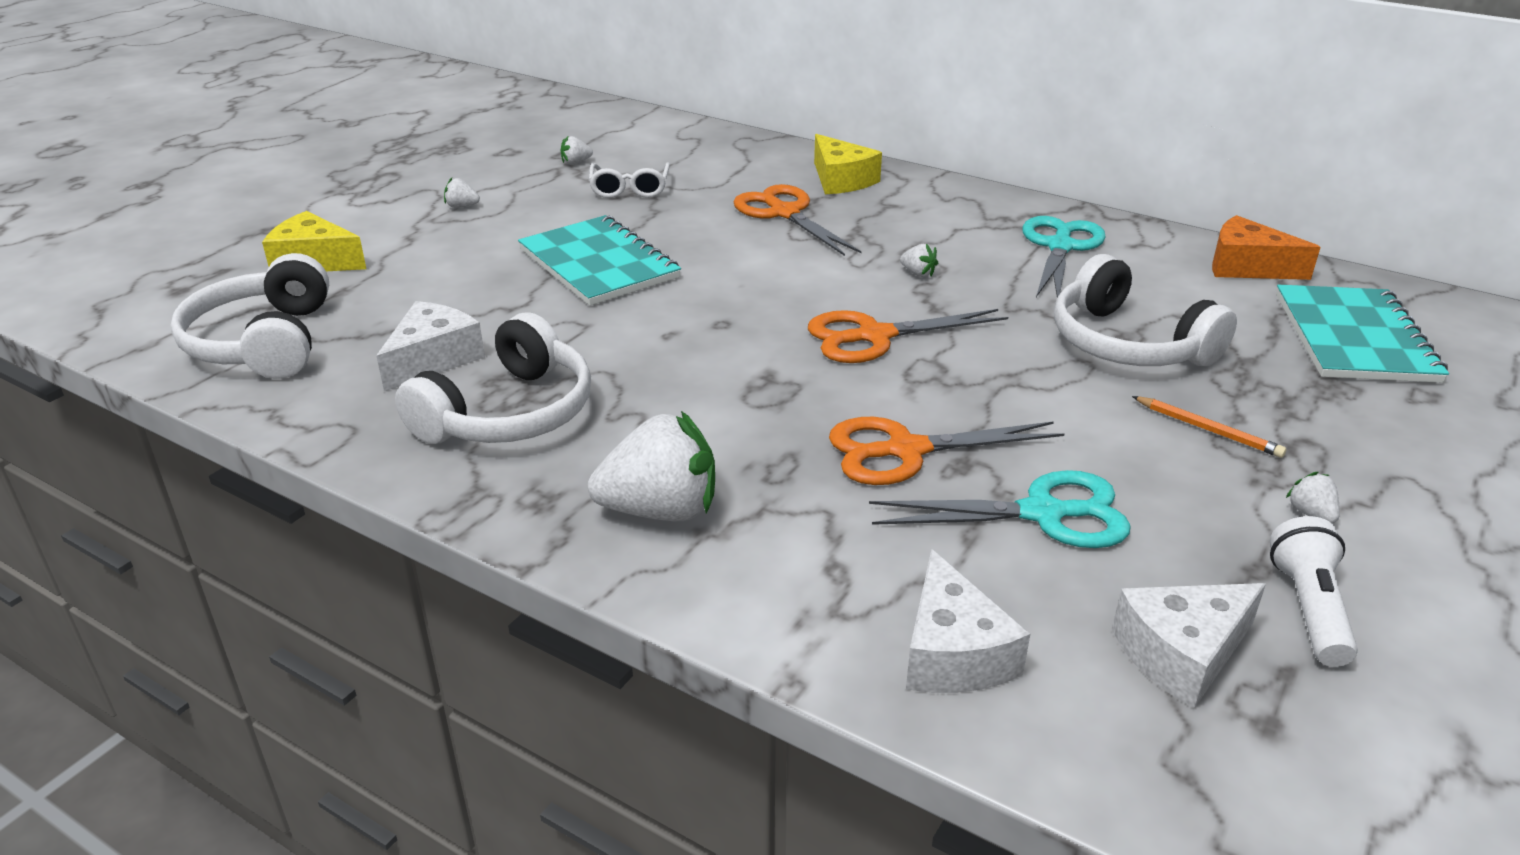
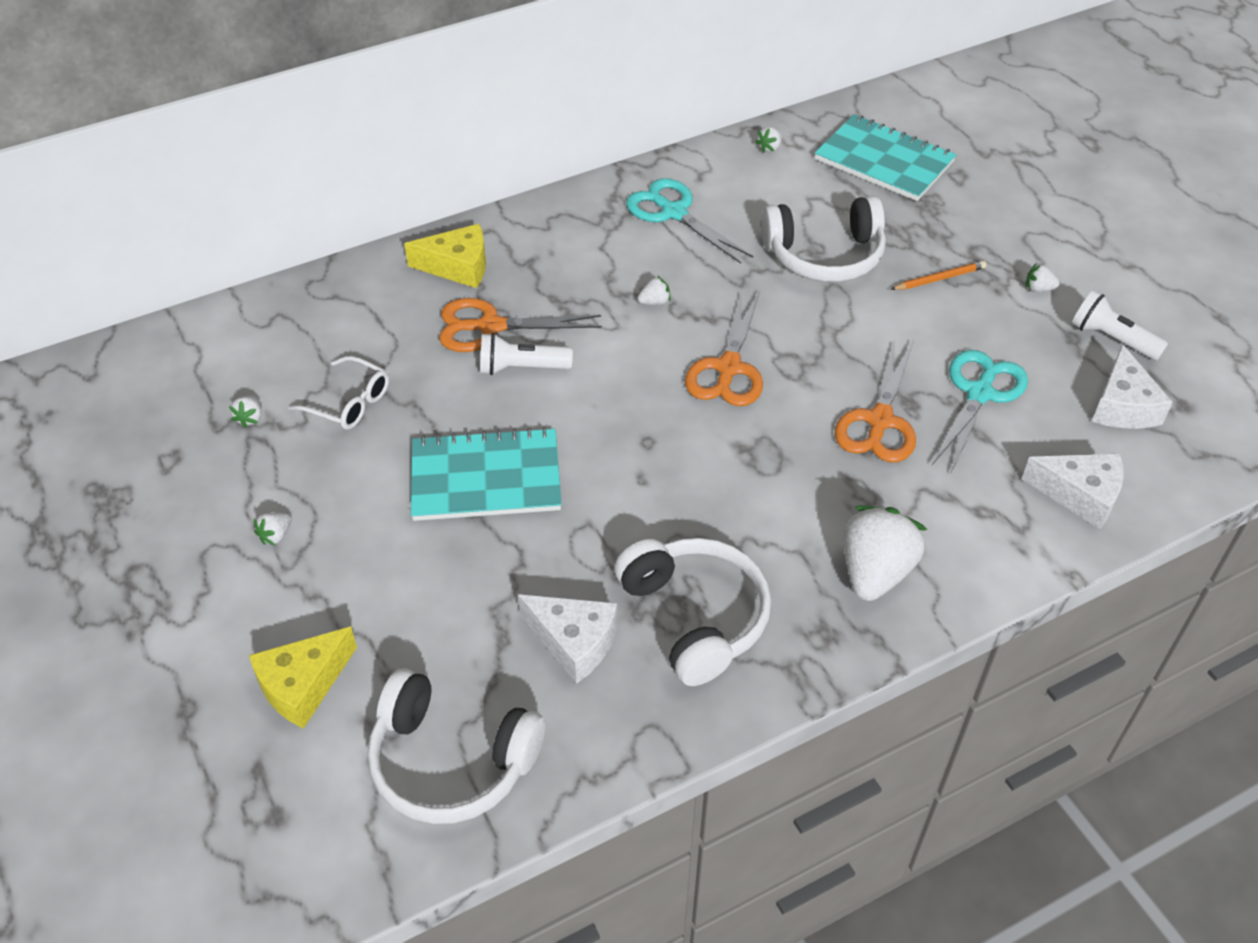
camera: 60 degrees left, 15 degrees up
white cheese [376,301,485,391] -> white cheese turned 150 degrees clockwise [518,594,617,684]
orange cheese [1212,215,1321,280] -> white strawberry [755,127,782,153]
none -> white flashlight [480,333,573,375]

